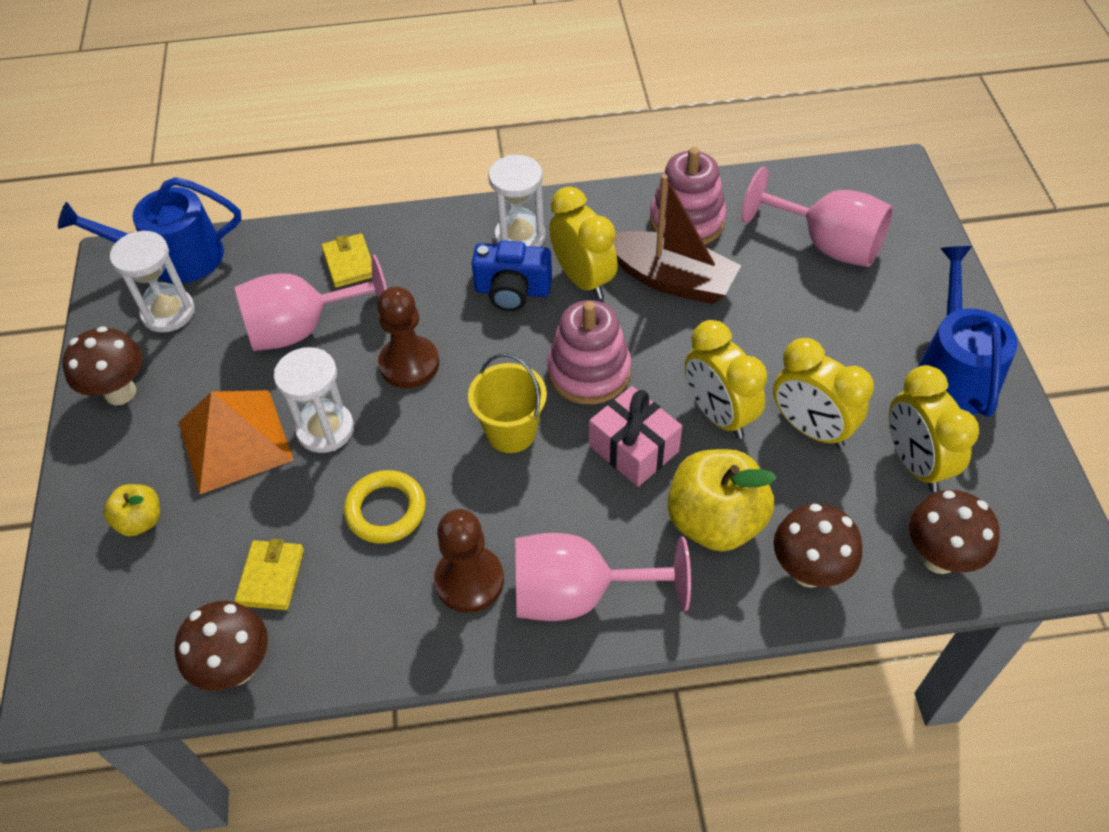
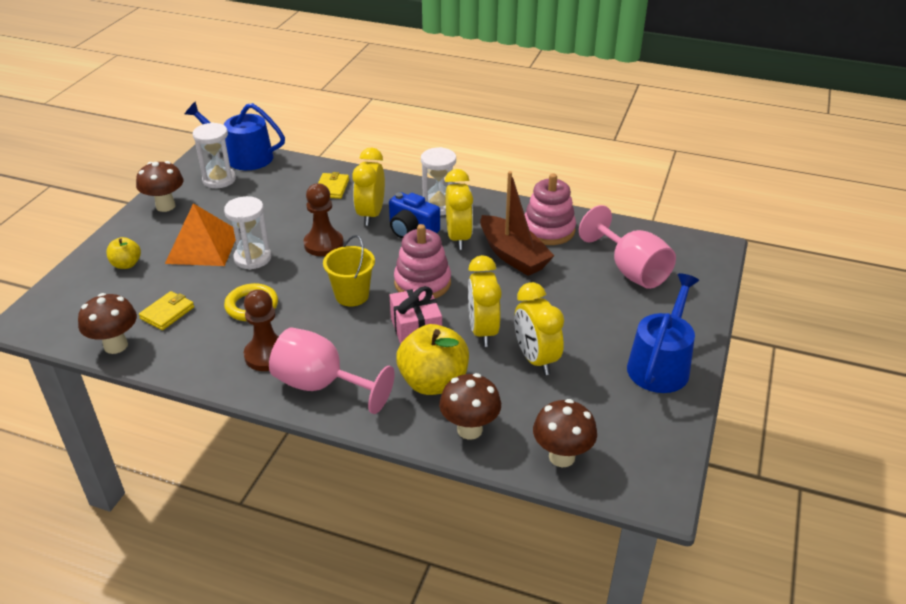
camera: 25 degrees right, 15 degrees down
pink goblet [235,255,387,351] -> none
yellow clock [889,365,979,492] -> yellow clock moved to [352,148,385,226]

